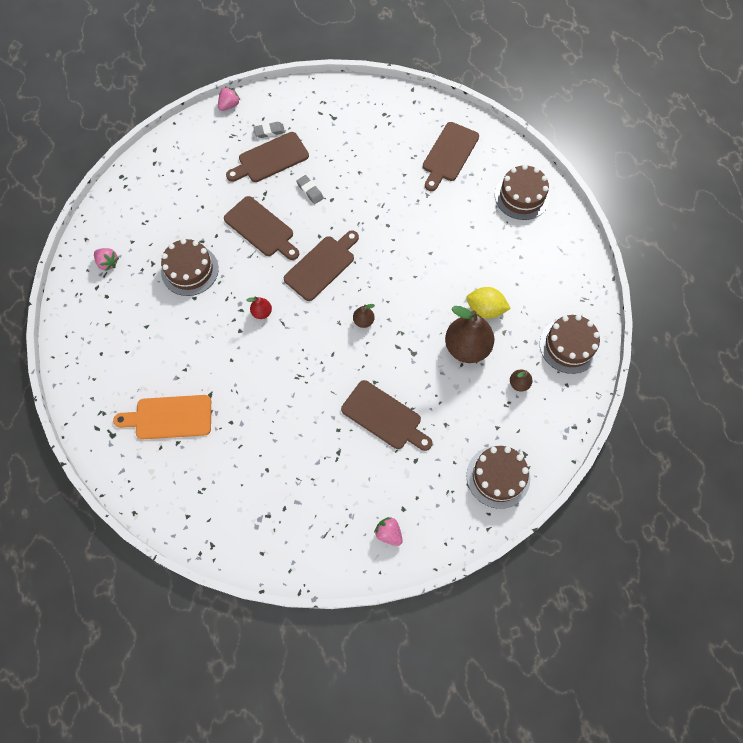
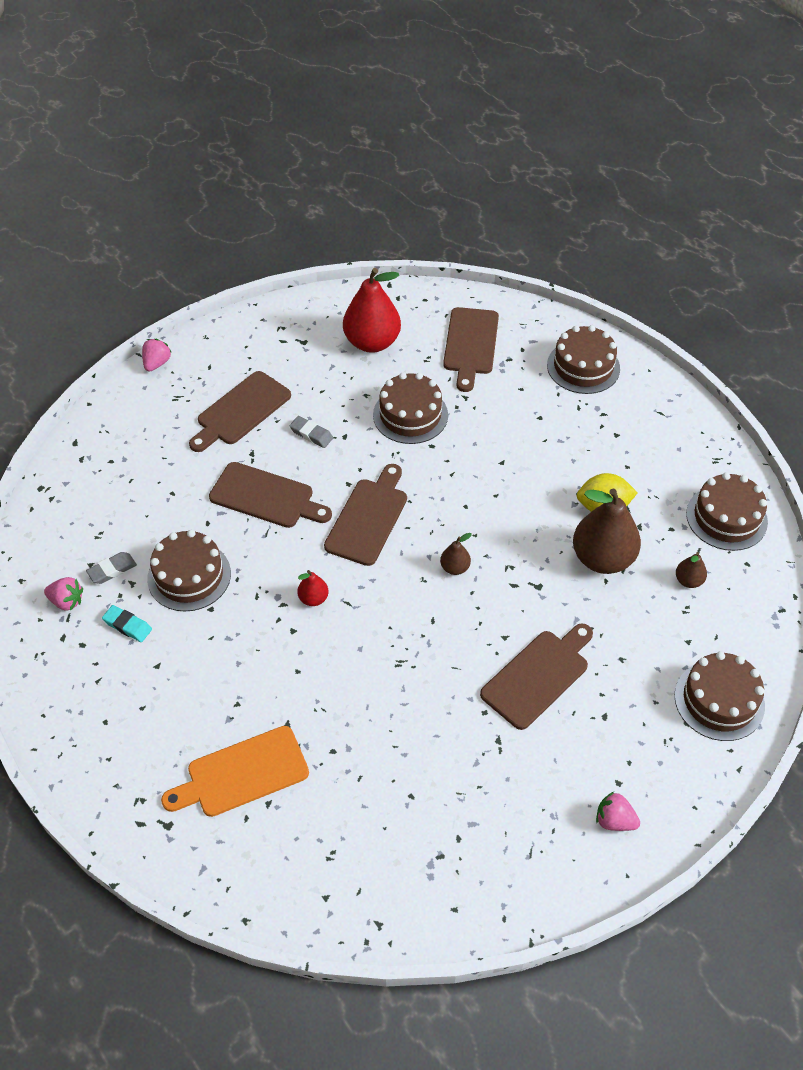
camera: 20 degrees left, 15 degrees down
grey eraser [253,122,285,138] -> grey eraser moved to [86,552,137,584]
brown cutting board [341,380,432,451] -> brown cutting board turned 60 degrees counterclockwise [480,623,593,730]
none -> turquoise eraser [102,605,152,642]
none -> red pear [343,268,401,353]
none -> brown cake [373,373,448,444]

